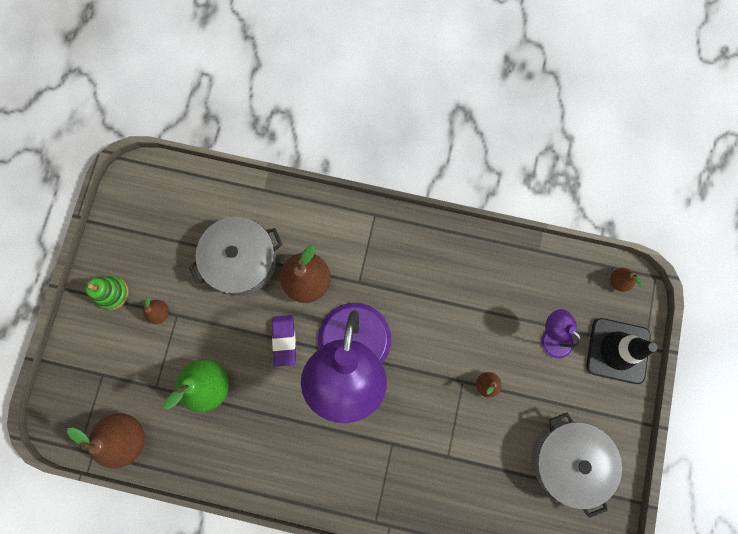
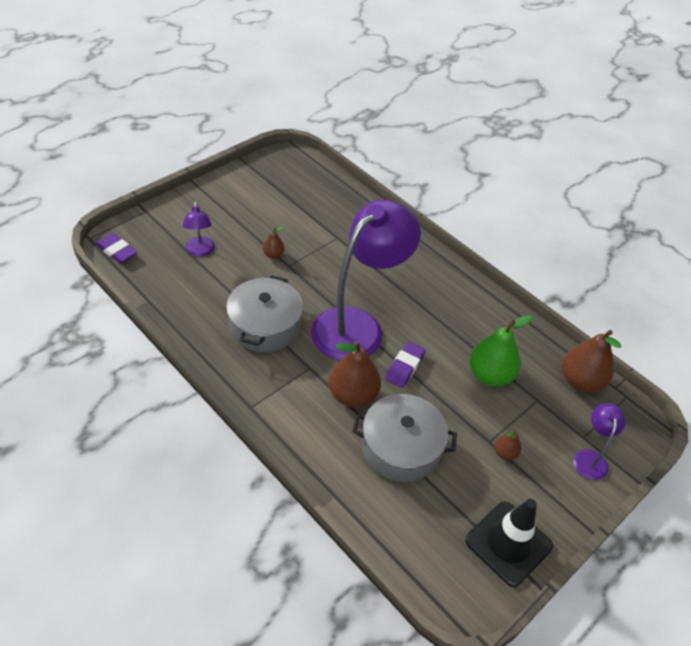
camera: 150 degrees left, 30 degrees down
green stacking toy [85,276,129,310] -> none
grey pot [532,413,622,518] -> grey pot moved to [226,275,303,352]
black traffic cone [586,318,658,384] -> black traffic cone moved to [465,499,553,587]
brown pear [610,268,643,292] -> purple eraser [95,233,137,263]
none -> purple lamp [573,403,626,480]

